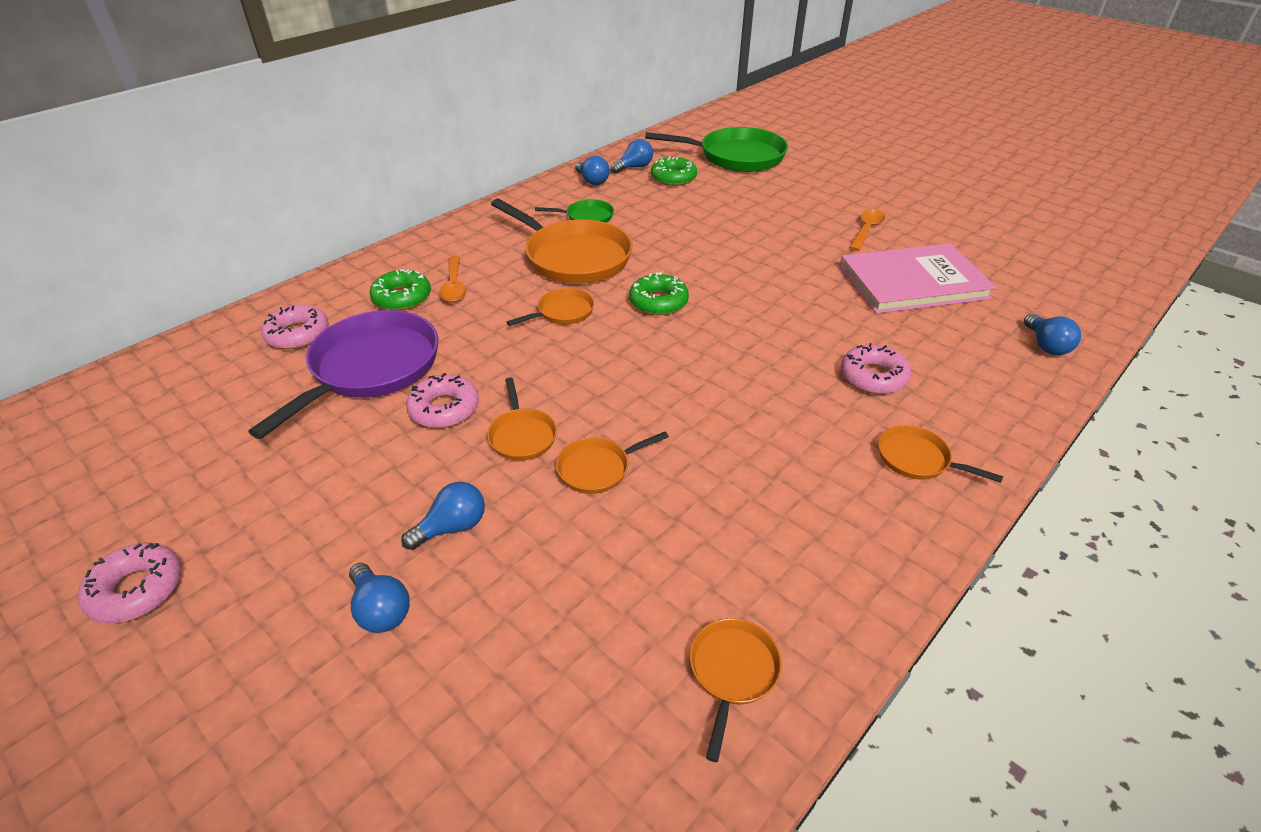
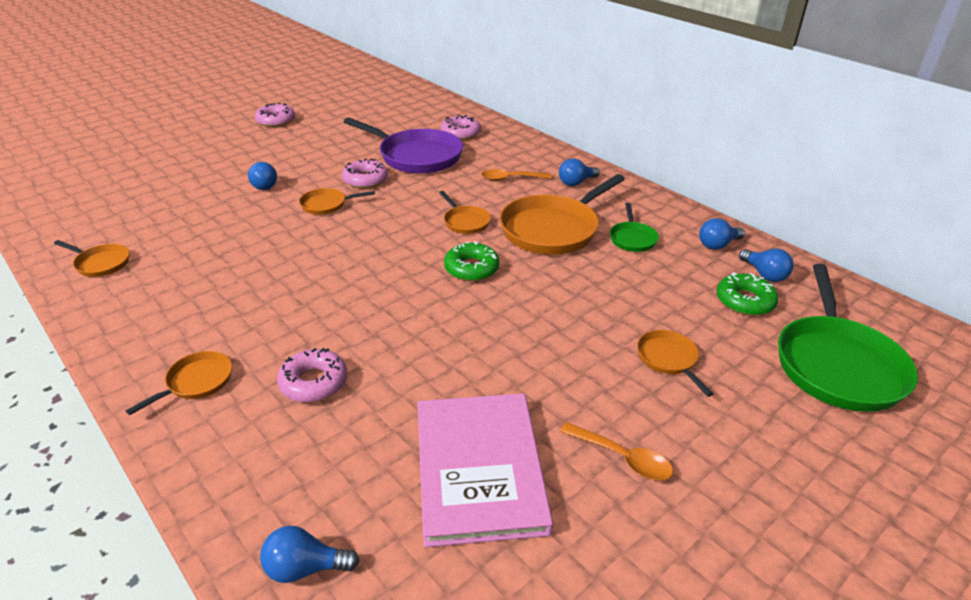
camera: 95 degrees right, 5 degrees down
blue light bulb [349,563,410,633] -> blue light bulb moved to [559,158,600,186]
green donut [369,269,431,311] -> none
orange pan [556,432,669,494] -> orange pan moved to [637,330,714,397]

